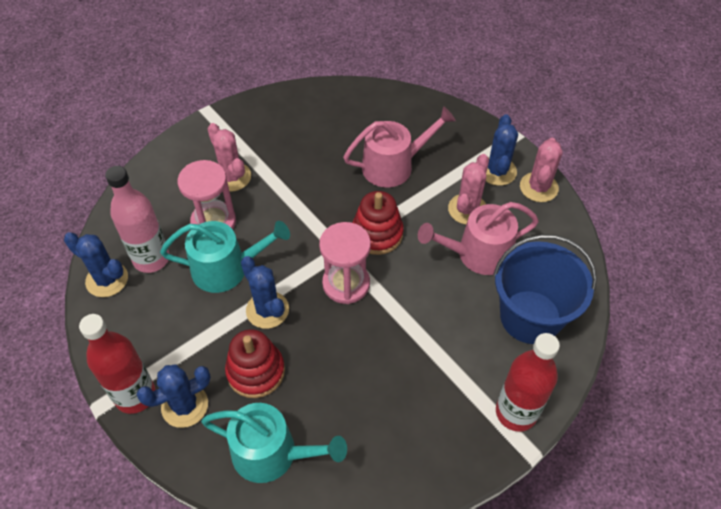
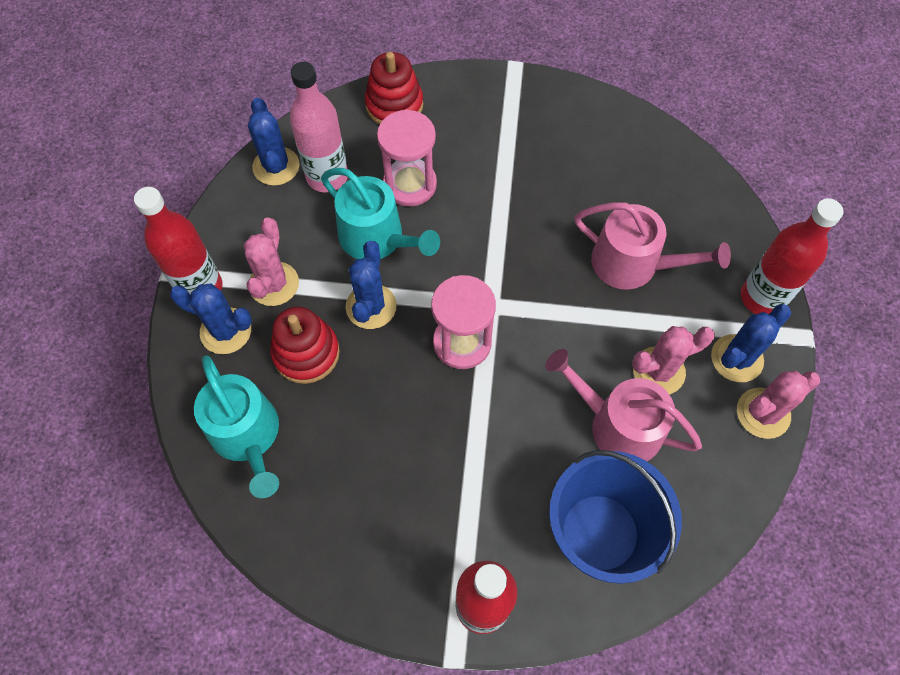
camera: 45 degrees right, 10 degrees up
pink cactus [208,123,251,192] -> pink cactus moved to [244,218,299,306]
red stacking toy [353,191,404,255] -> red stacking toy moved to [365,52,423,125]
none -> red bottle [741,198,844,314]

